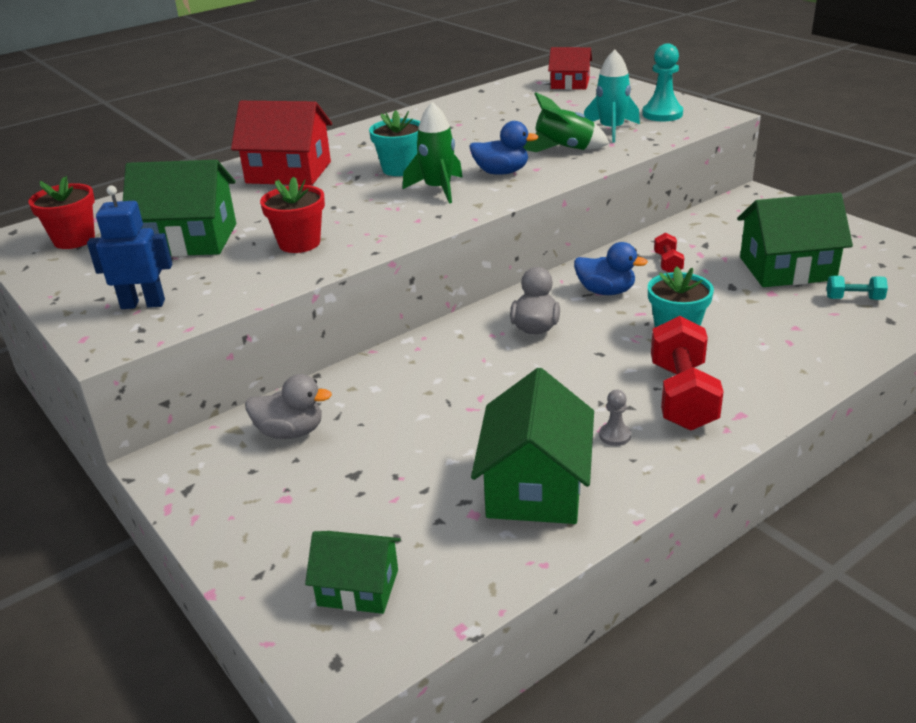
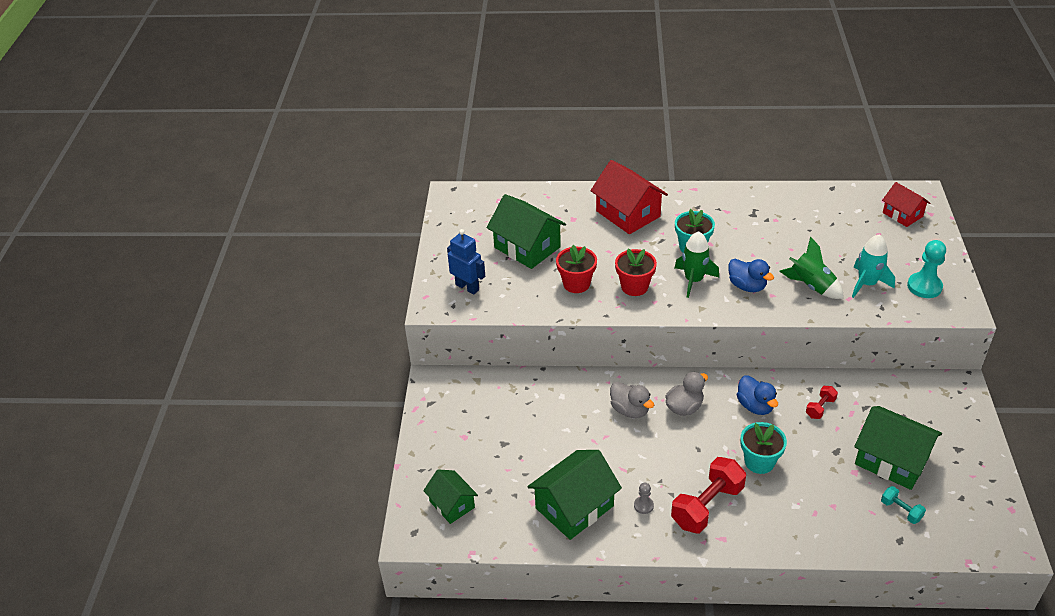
camera: 40 degrees right, 10 degrees up
red flower pot [28,176,95,249] -> red flower pot moved to [615,249,657,296]
grey duck [245,374,332,439] -> grey duck moved to [610,382,654,418]

